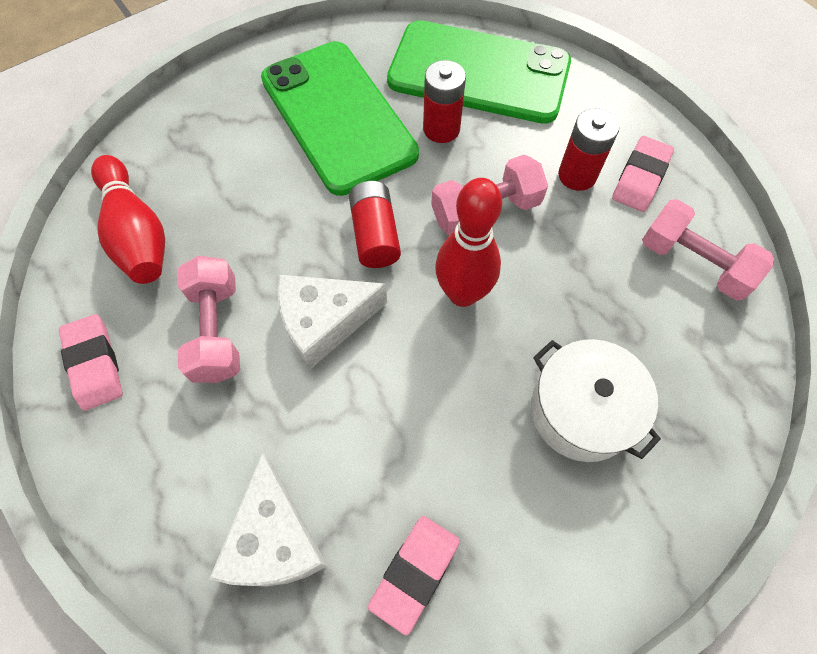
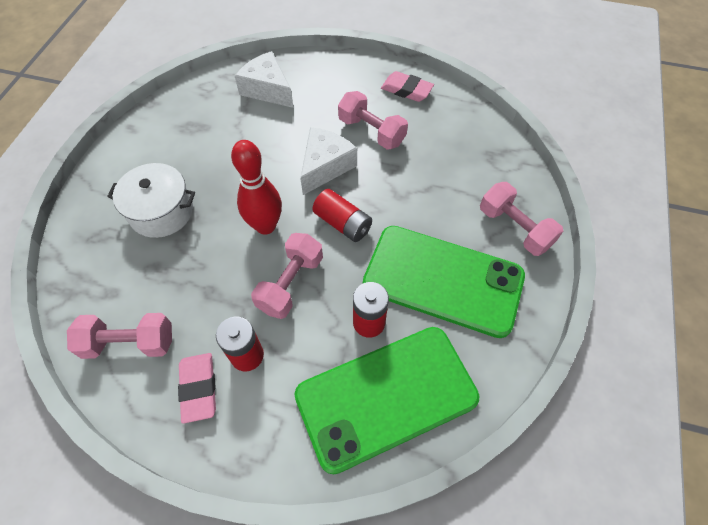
camera: 140 degrees right, 5 degrees down
red bowling pin [91,155,165,284] -> none
pink eraser [368,516,460,636] -> none
none -> pink dumbbell [480,182,563,256]

